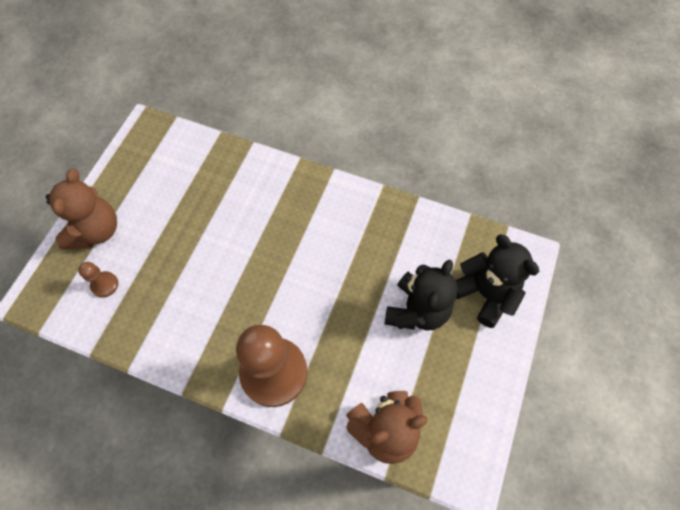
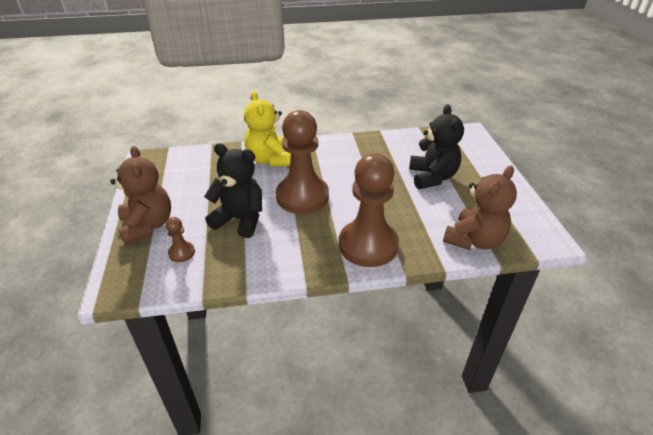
camera: 30 degrees left, 25 degrees down
black teddy bear [455,234,539,328] -> black teddy bear moved to [204,143,262,238]
none -> yellow teddy bear [244,91,291,167]
none -> brown pawn [276,110,329,214]

